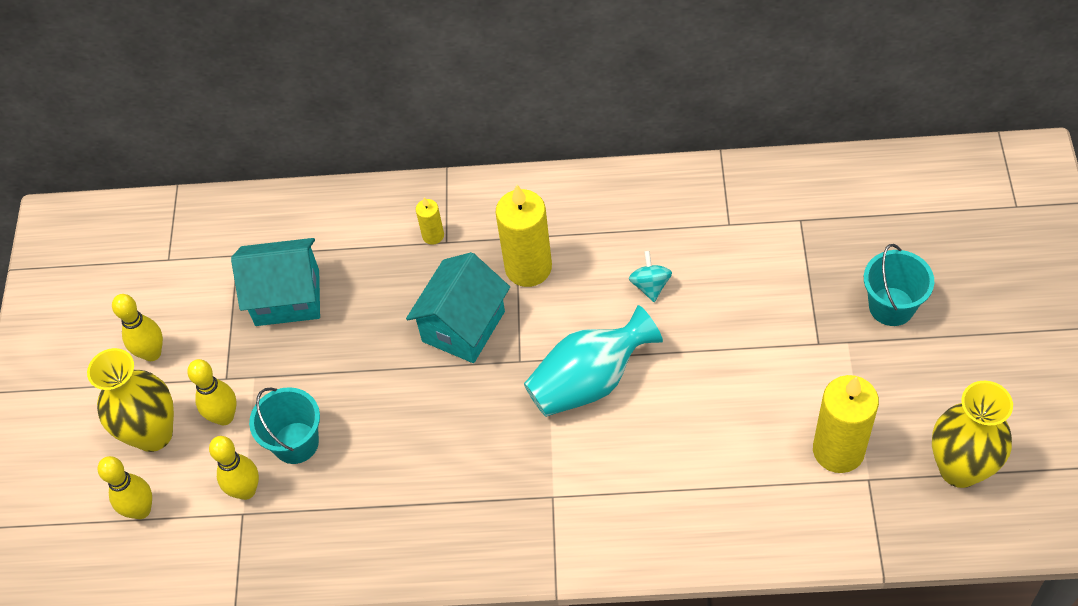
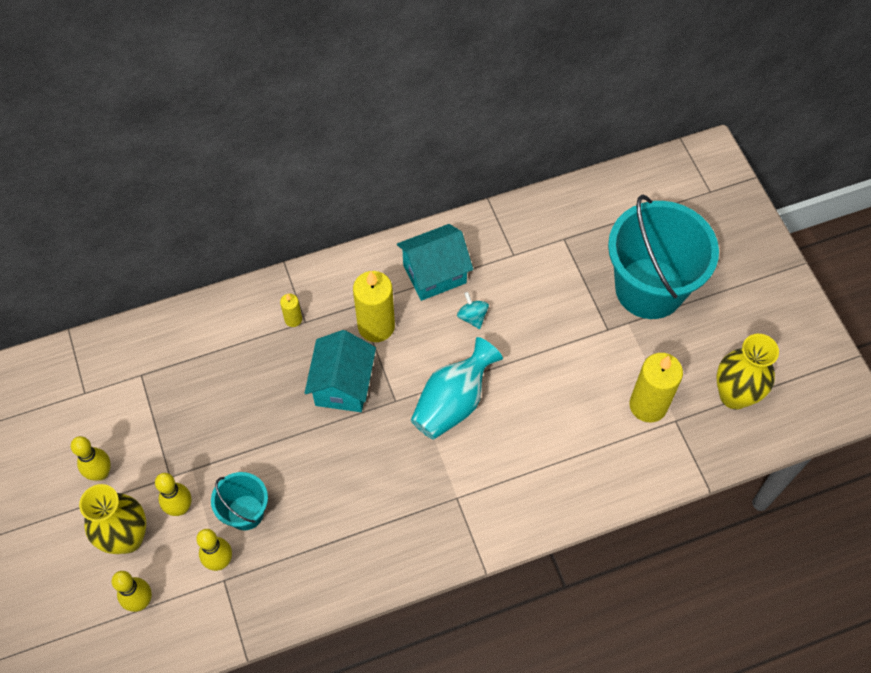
camera: 25 degrees left, 5 degrees up
turquoise house [231,238,320,326] -> turquoise house moved to [397,224,473,301]
turquoise bucket [864,244,934,326] -> turquoise bucket [608,194,719,319], size x2.06

